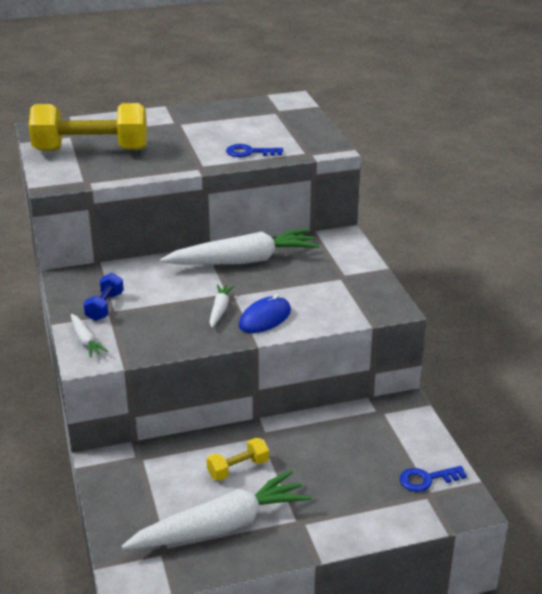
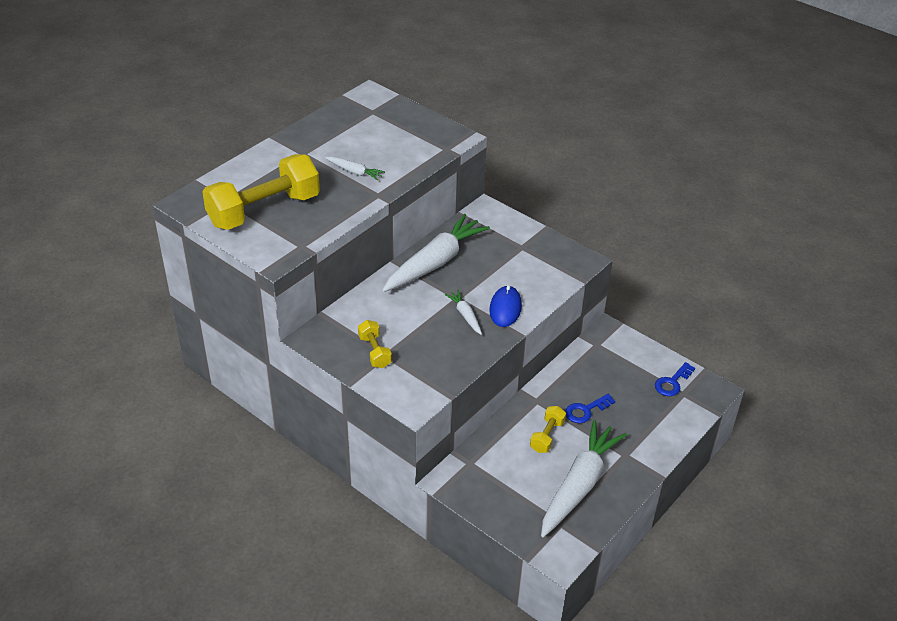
camera: 35 degrees left, 10 degrees up
white carrot [71,314,108,358] -> white carrot moved to [325,157,385,180]
blue dumbbell [83,273,124,321] -> yellow dumbbell [358,320,392,368]
blue key [226,144,283,157] -> blue key moved to [565,394,615,423]

